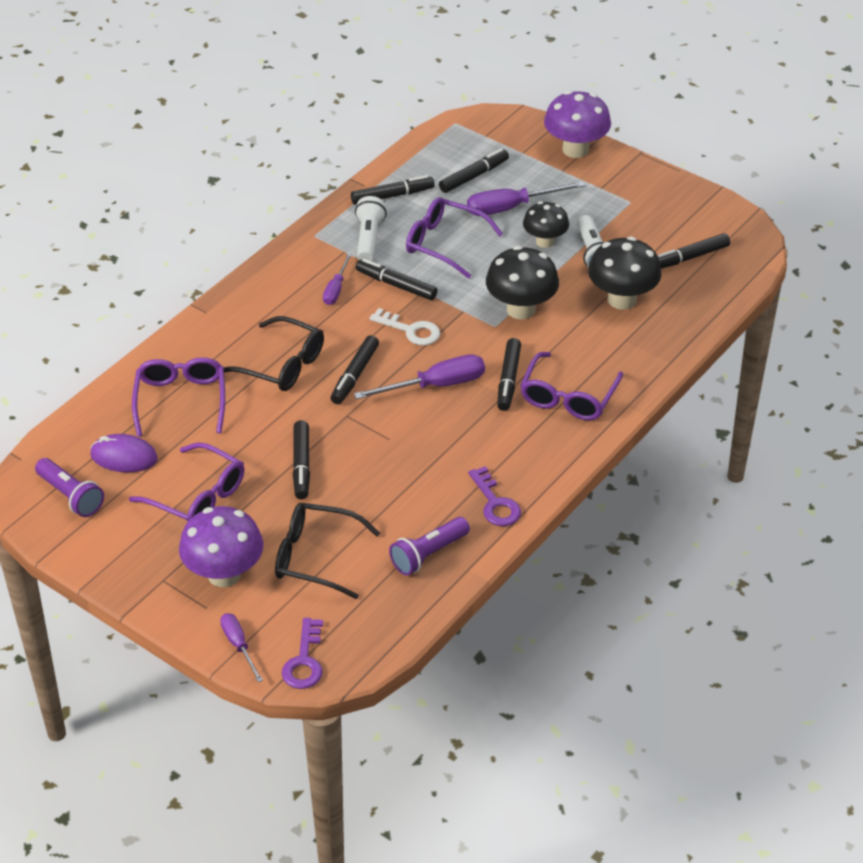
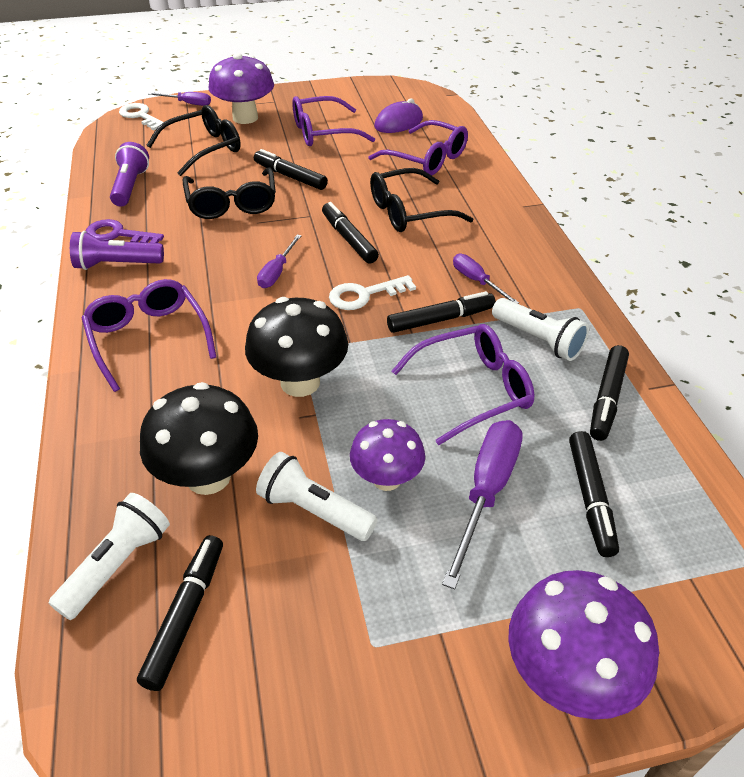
camera: 130 degrees right, 0 degrees up
purple flashlight [35,458,104,517] -> purple flashlight moved to [70,231,164,270]
purple key [282,618,323,689] -> white key [119,103,163,131]
purple screwdriver [354,354,485,399] -> purple screwdriver [257,234,302,288], size x0.59
black marker [497,338,521,411] -> none
black mushroom [523,201,569,248] -> purple mushroom [350,419,425,491]
none -> white flashlight [49,493,170,620]
none -> black glasses [183,167,276,219]

